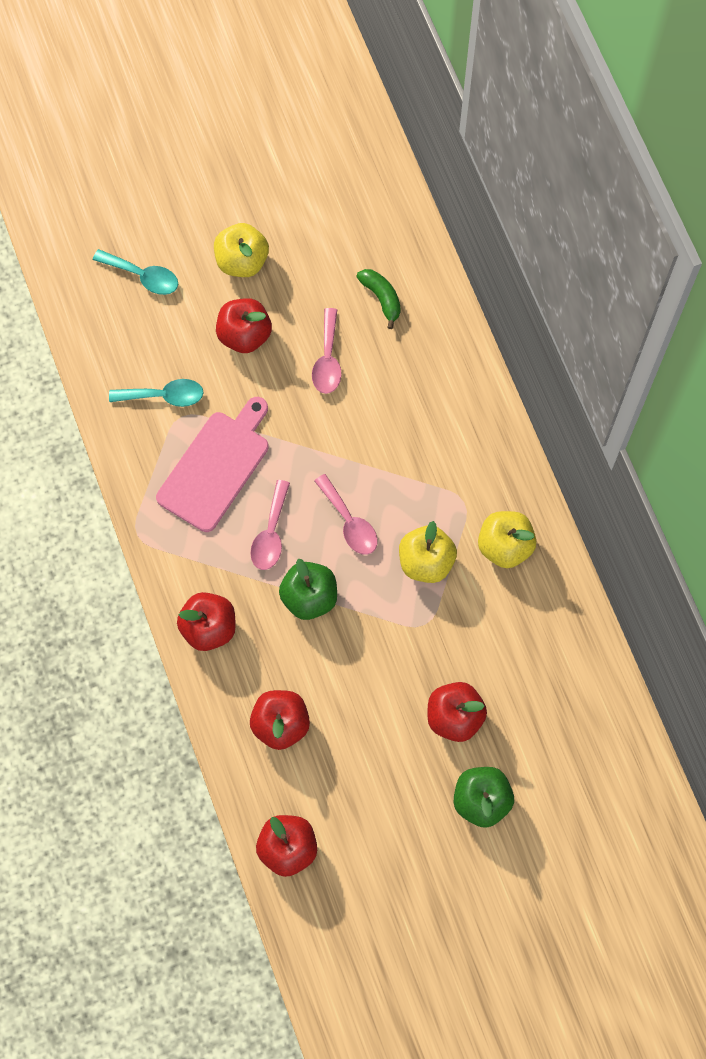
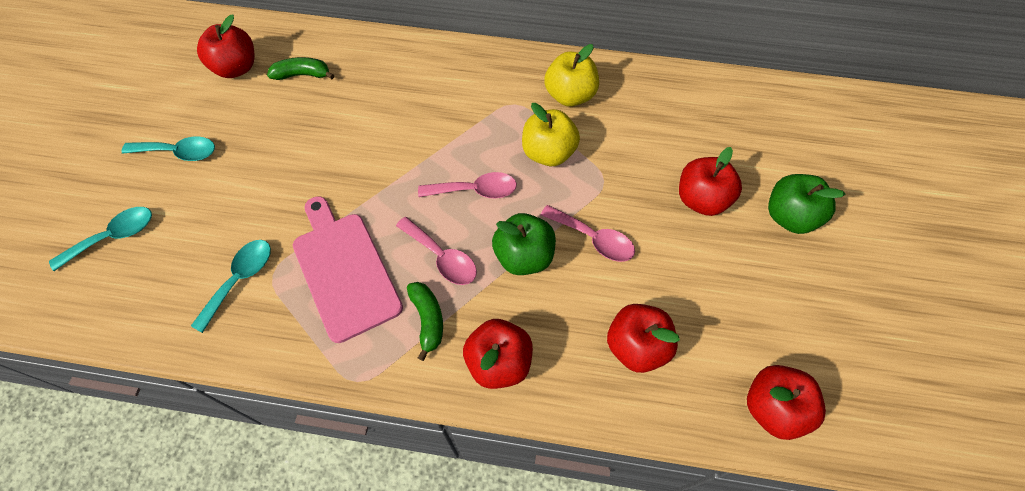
camera: 60 degrees left, 10 degrees down
yellow apple [214,223,269,277] -> turquoise spoon [121,136,215,161]
red apple [216,298,272,353] -> red apple moved to [197,14,255,78]
pink spoon [312,308,342,394] -> pink spoon moved to [541,205,635,262]
none -> green banana [407,282,443,361]

